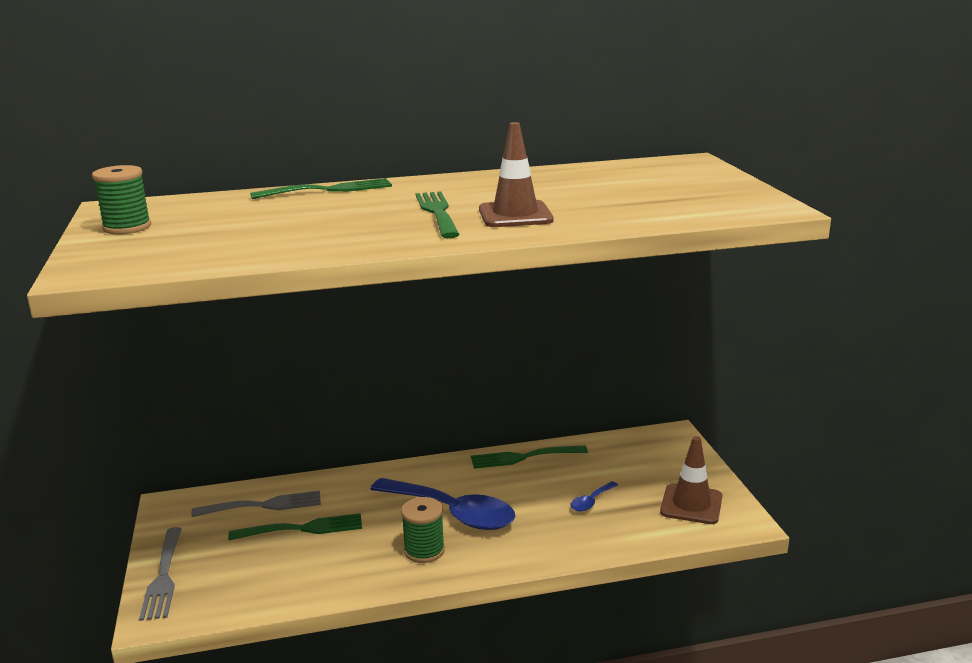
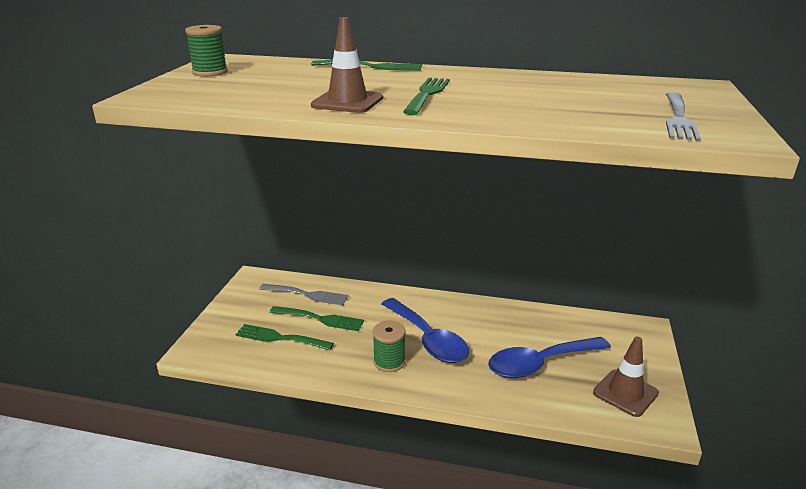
camera: 25 degrees right, 5 degrees up
grey fork [139,527,182,621] -> grey fork moved to [666,92,701,141]
green fork [471,445,588,469] -> green fork moved to [235,324,334,350]
brown traffic cone [479,122,554,227] -> brown traffic cone moved to [311,17,383,113]
blue spoon [571,481,618,512] -> blue spoon [488,337,611,378], size x2.35

